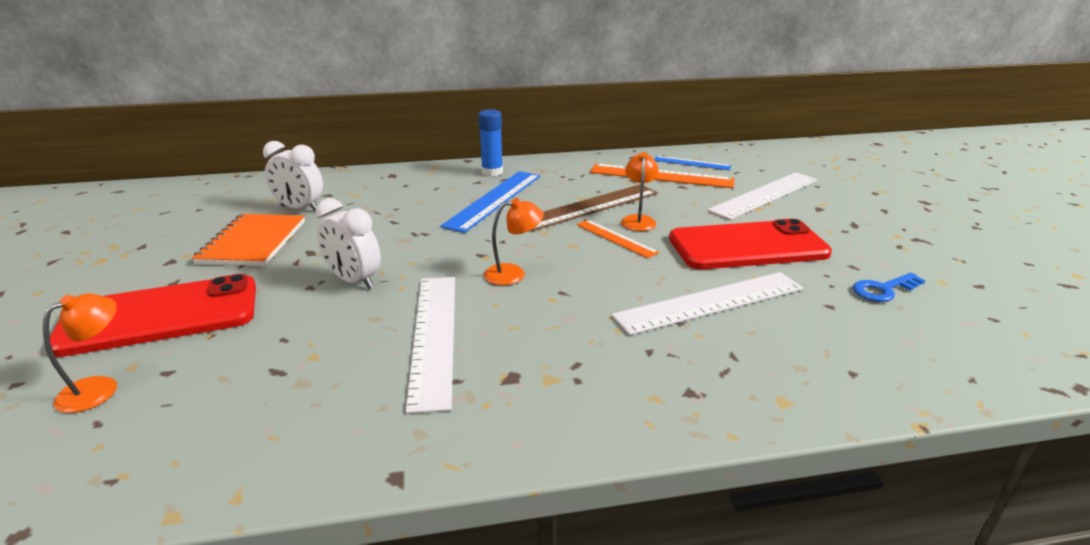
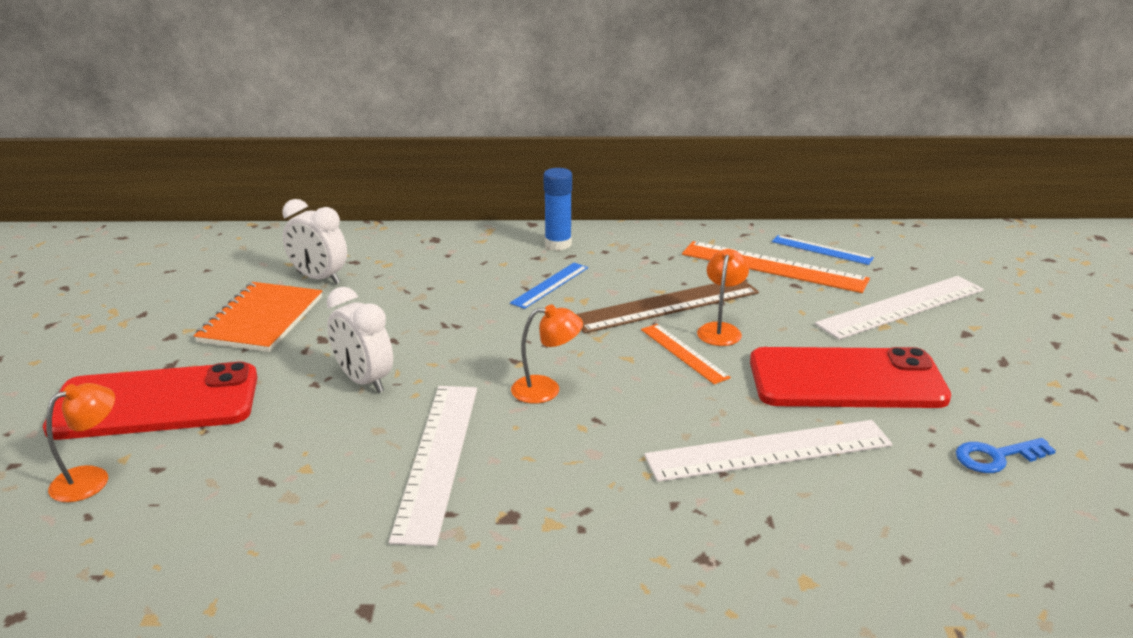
camera: 10 degrees right, 0 degrees up
blue ruler [440,171,540,233] -> blue ruler [510,263,588,309], size x0.56

